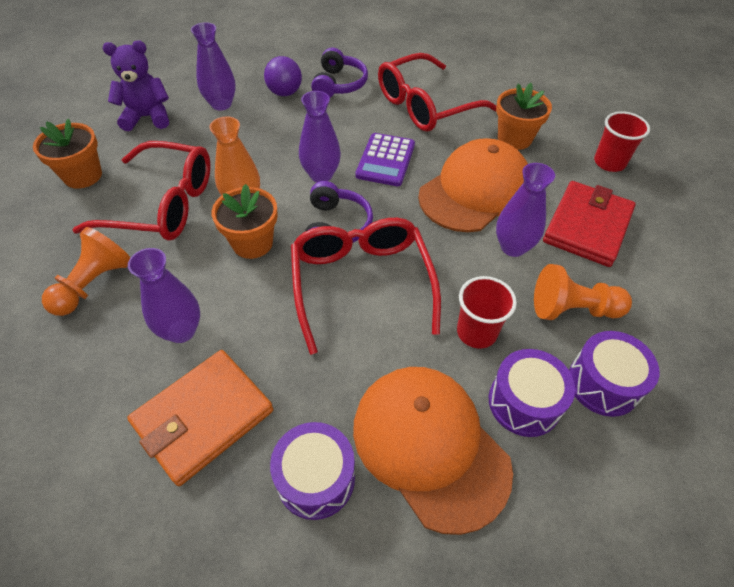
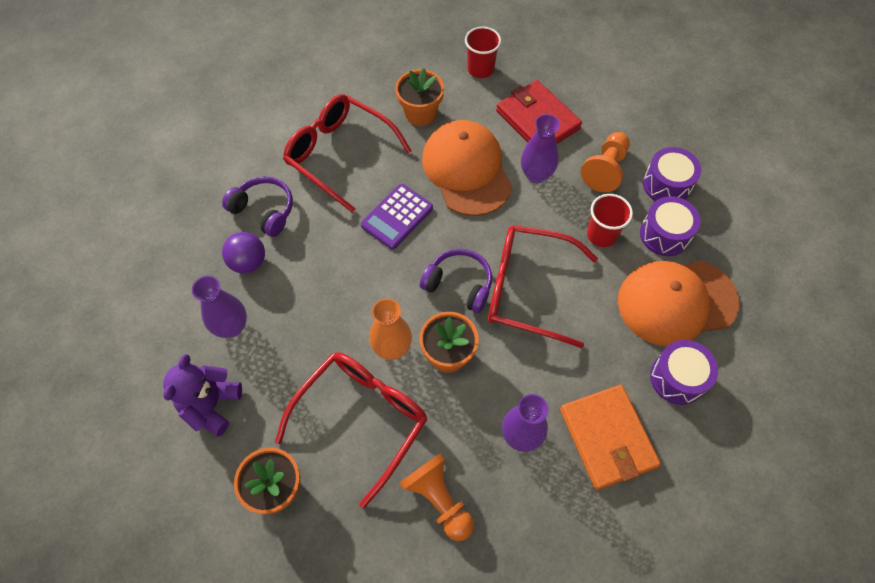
camera: 65 degrees left, 10 degrees up
purple vase [299,91,341,182] -> none
purple calculator [355,133,415,186] -> purple calculator turned 90 degrees clockwise [361,184,433,249]
red glasses [378,53,497,132] -> red glasses turned 135 degrees clockwise [283,94,412,213]

